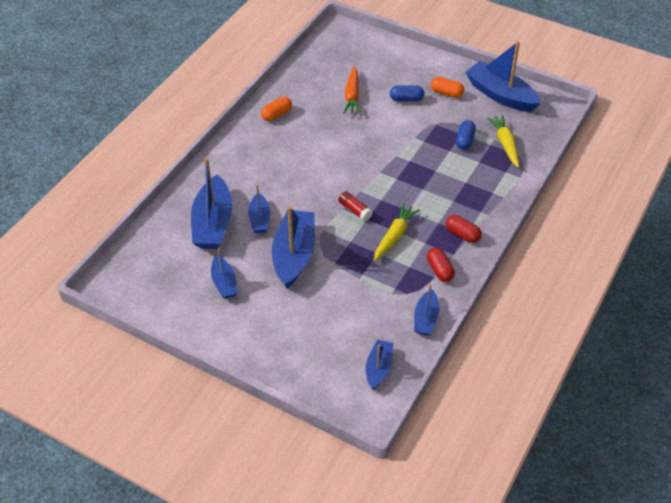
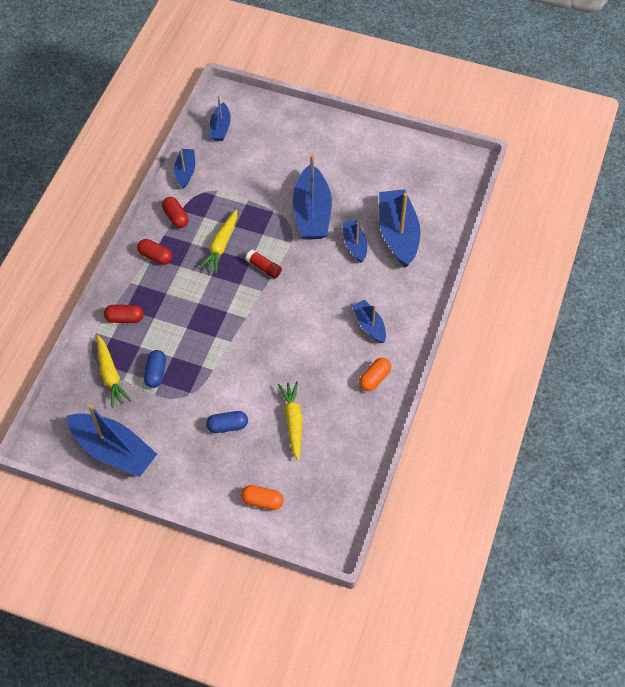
camera: 170 degrees right, 10 degrees up
blue boat [211,248,238,299] -> blue boat moved to [352,299,386,343]
orange carrot [343,66,361,114] -> yellow carrot [278,381,303,461]
orange capsule [431,77,464,98] -> orange capsule moved to [241,485,284,510]
none -> red capsule [104,305,144,323]

